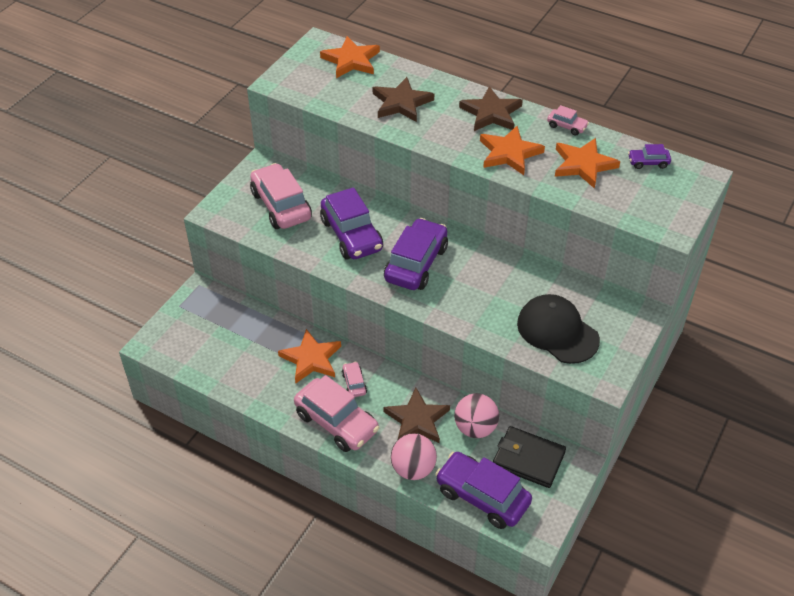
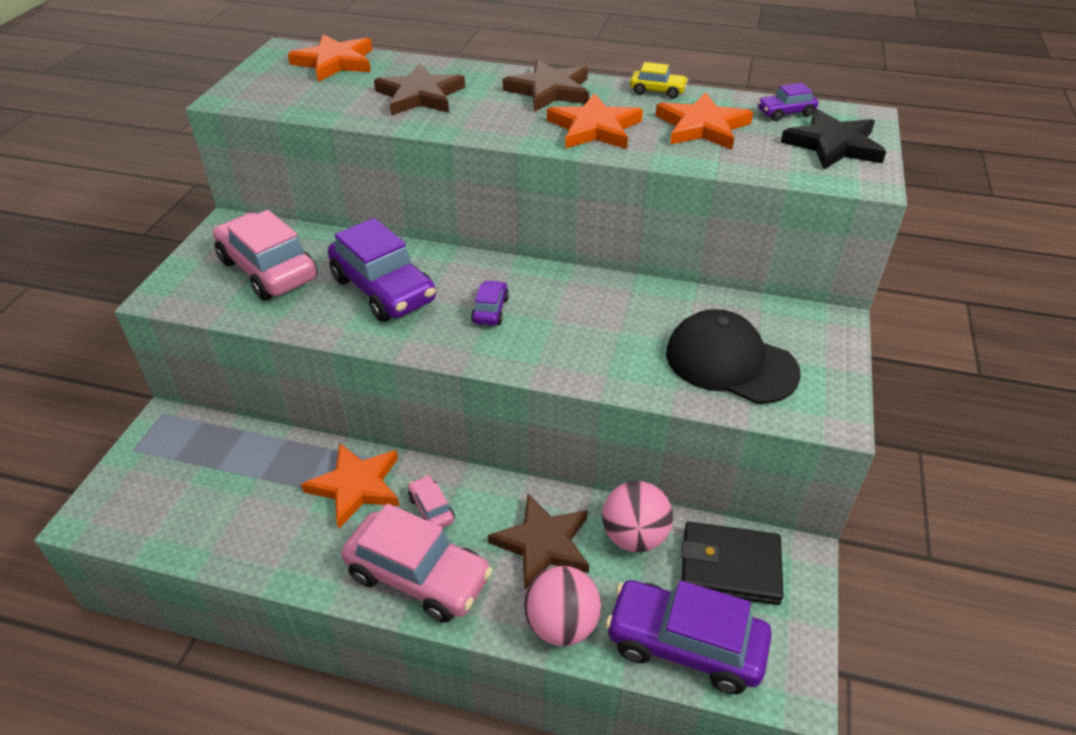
camera: 15 degrees left, 5 degrees down
purple car [384,218,448,290] -> purple car [471,280,509,325], size x0.46
pink car [547,105,589,136] -> yellow car [630,62,688,99]
none -> black star [781,109,886,170]

